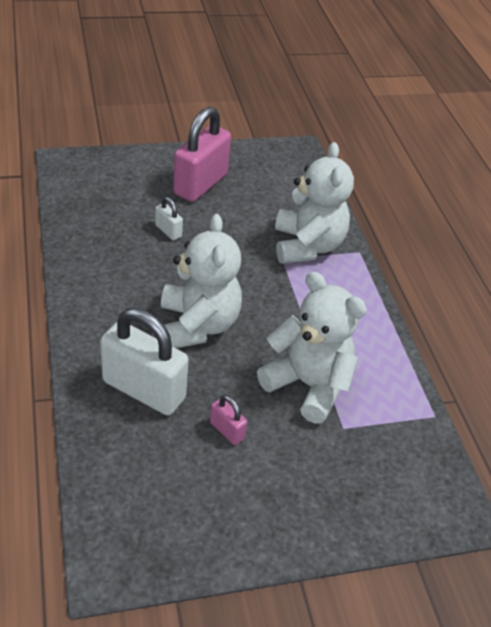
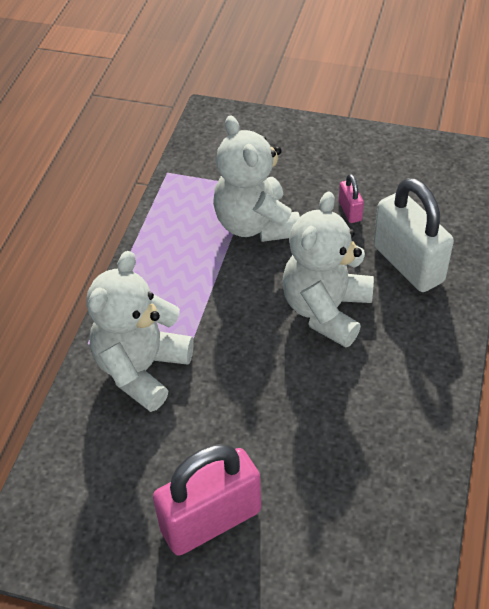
camera: 145 degrees left, 5 degrees up
white padlock [155,197,183,240] -> none

